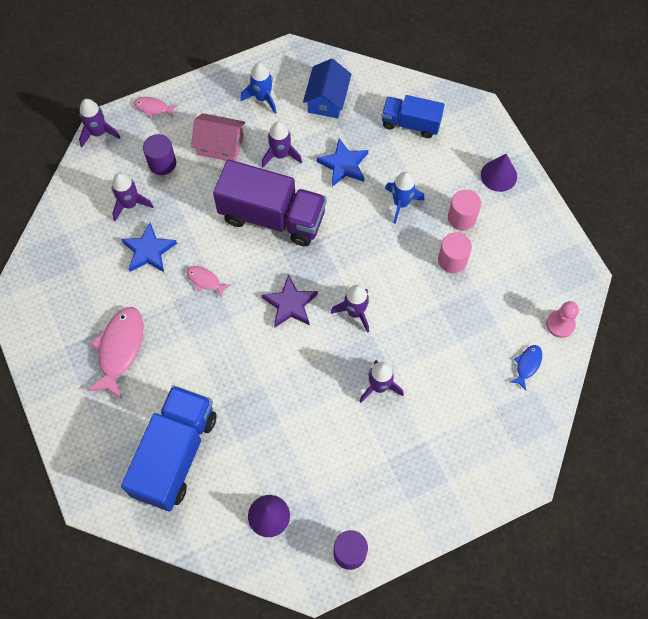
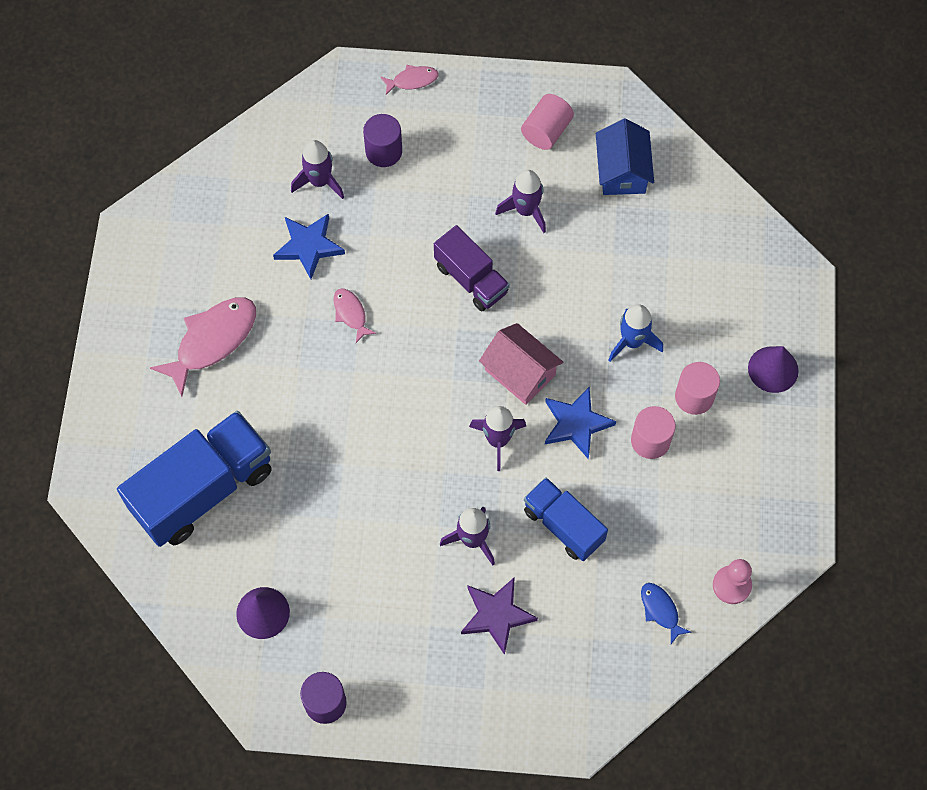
camera: 30 degrees right, 0 degrees up
purple rocket [79,99,121,147] -> none
pink fish [134,97,178,118] -> pink fish turned 120 degrees clockwise [380,65,439,95]
pink house [191,113,245,161] -> pink house moved to [479,323,563,405]
purple truck [213,159,327,246] -> purple truck [434,225,510,311], size x0.59
blue rocket [240,63,277,114] -> pink cylinder [521,94,574,150]
purple star [262,274,318,328] -> purple star moved to [461,578,538,655]
blue house [303,59,351,118] -> blue house turned 45 degrees counterclockwise [596,119,654,195]
blue star [316,138,368,187] -> blue star moved to [545,386,616,459]
blue truck [382,95,444,138] -> blue truck moved to [524,478,608,561]
blue fish [510,345,542,390] -> blue fish turned 90 degrees counterclockwise [641,583,691,644]

